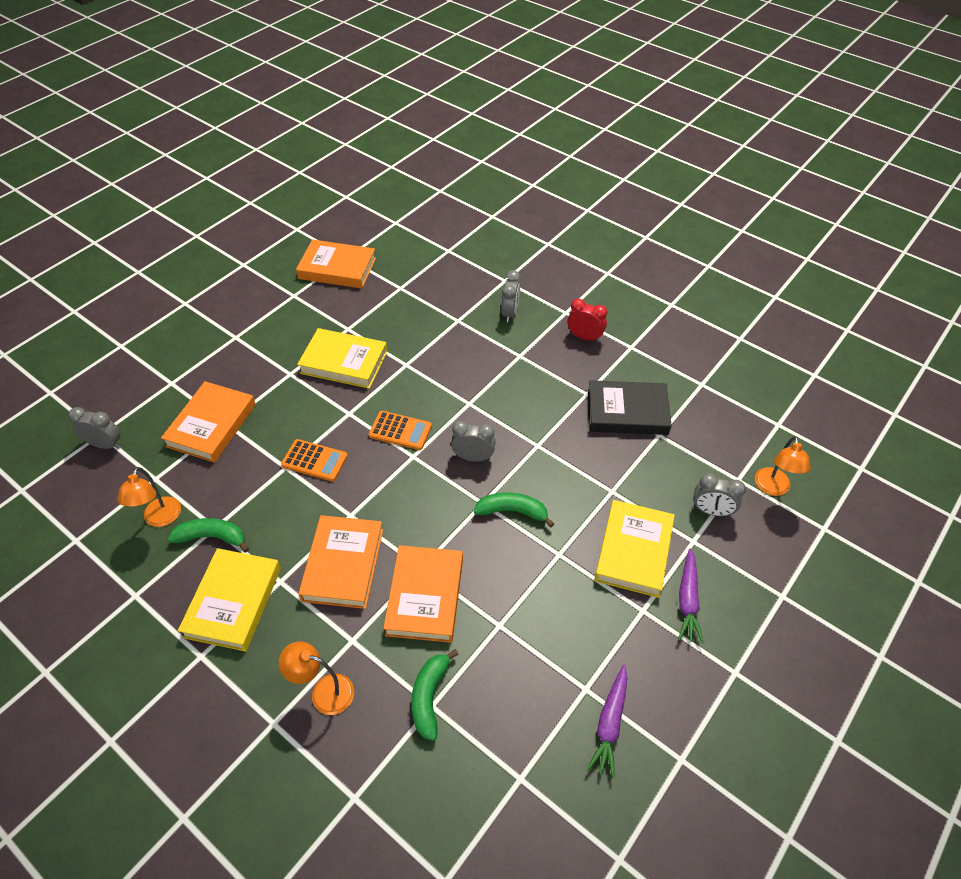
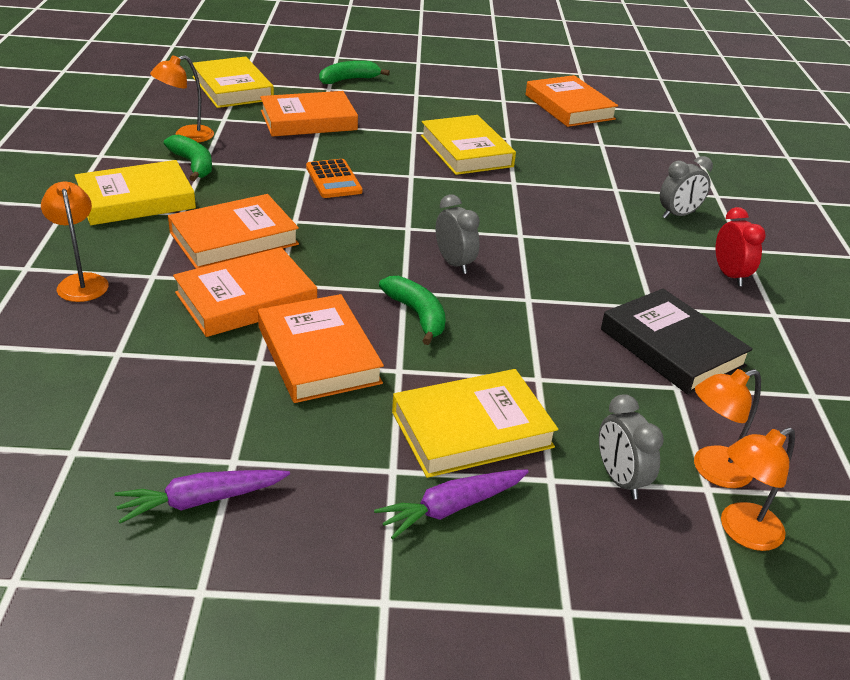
camera: 50 degrees right, 15 degrees down
grey clock [68,407,121,449] -> yellow book [193,56,274,108]
orange calculator [369,411,432,450] -> none
green banana [411,649,458,741] -> green banana moved to [319,61,390,84]
none -> orange book [258,294,384,403]
none -> orange lamp [694,369,761,488]

